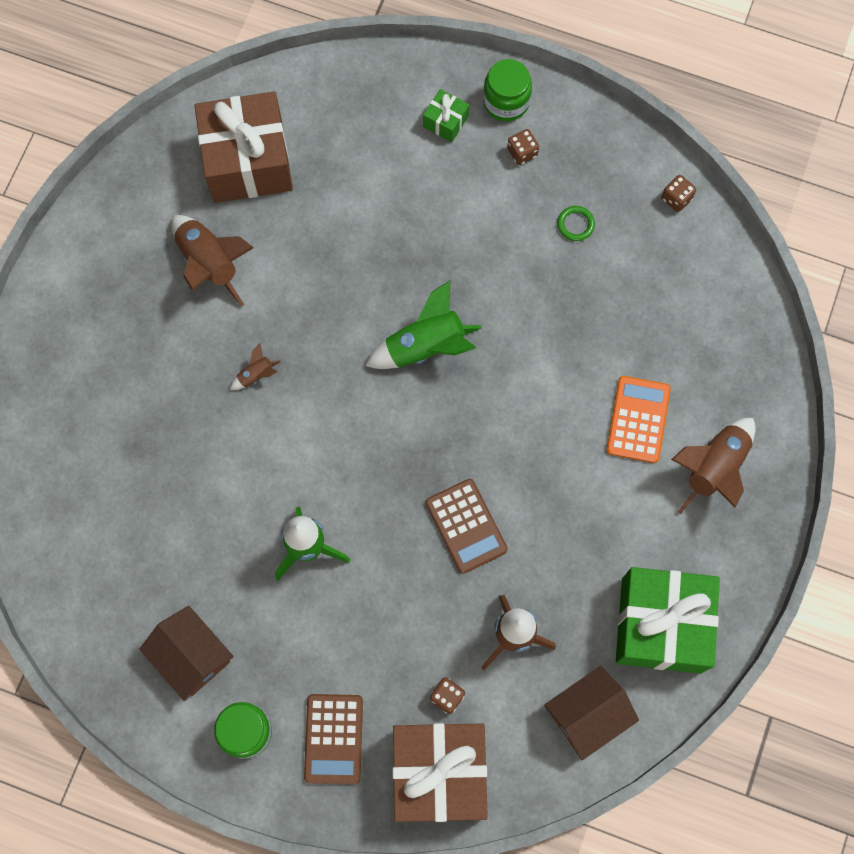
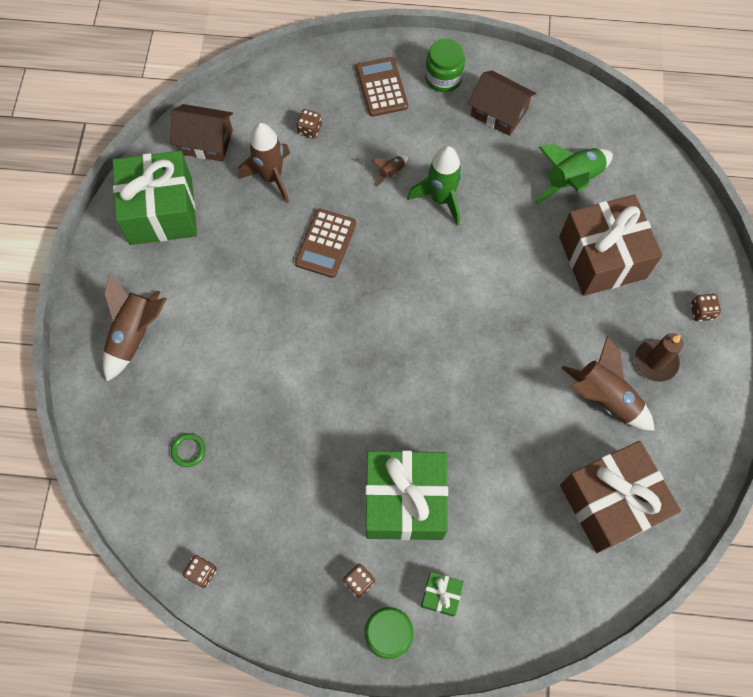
camera: 165 degrees right, 5 degrees down
brown rocket [230,344,281,390] -> brown rocket moved to [372,156,408,186]
green rocket [365,280,482,369] -> green rocket moved to [535,144,613,204]
brown gift [392,723,488,822] -> brown gift moved to [559,194,662,296]
brown calculator [426,479,508,574] -> brown calculator turned 120 degrees counterclockwise [295,209,356,278]
brown house [544,666,639,760] -> brown house turned 60 degrees clockwise [170,104,233,162]
green ring [557,206,595,241] -> green ring moved to [171,433,206,467]
orange calculator [606,376,671,463] -> none
none -> green gift [365,450,448,540]
none -> brown candle [635,333,684,382]
none -> brown dice [691,294,721,321]

